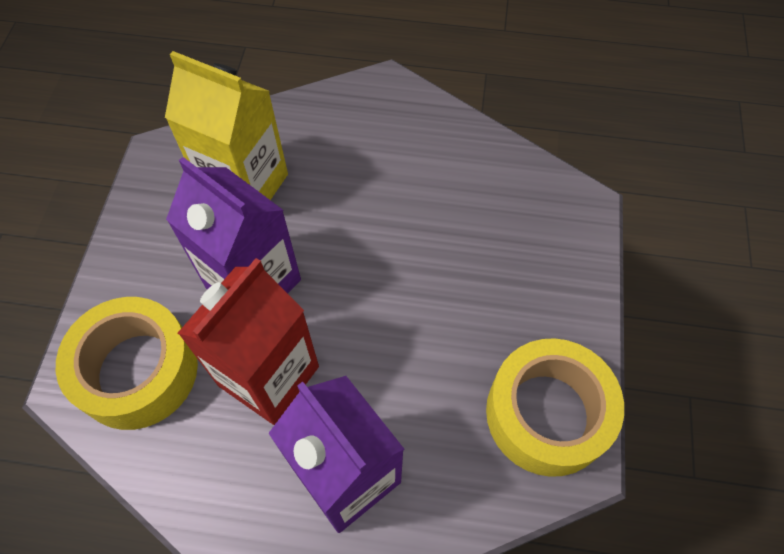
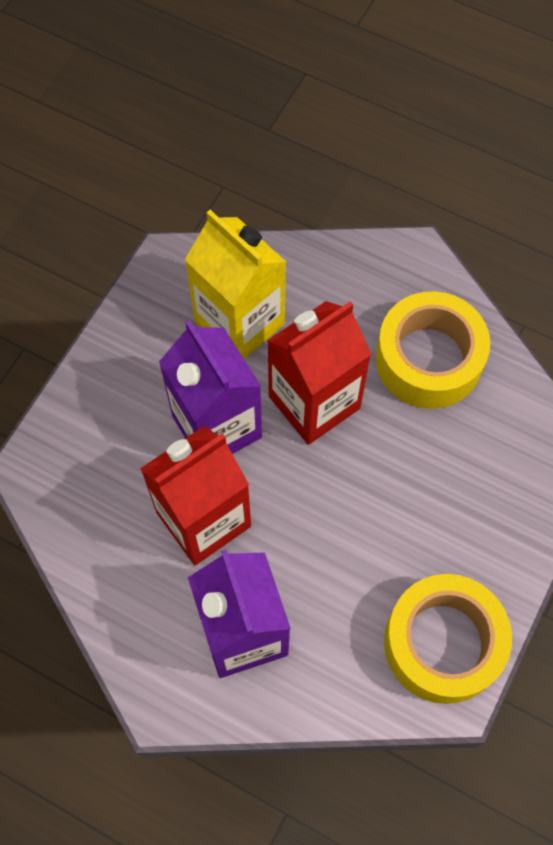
camera: 20 degrees right, 5 degrees up
yellow tape [56,297,198,430] -> yellow tape moved to [376,291,490,409]
none -> red carton [267,301,371,445]

